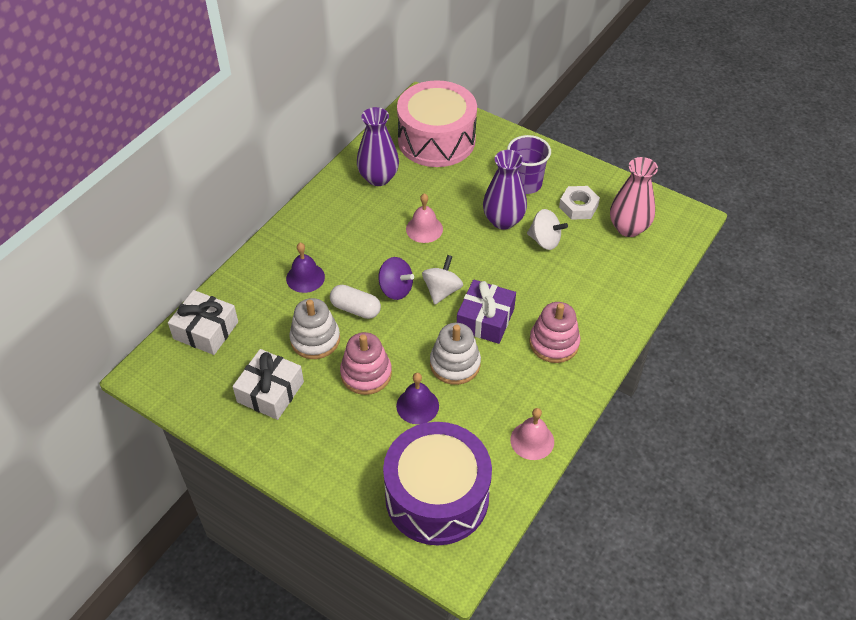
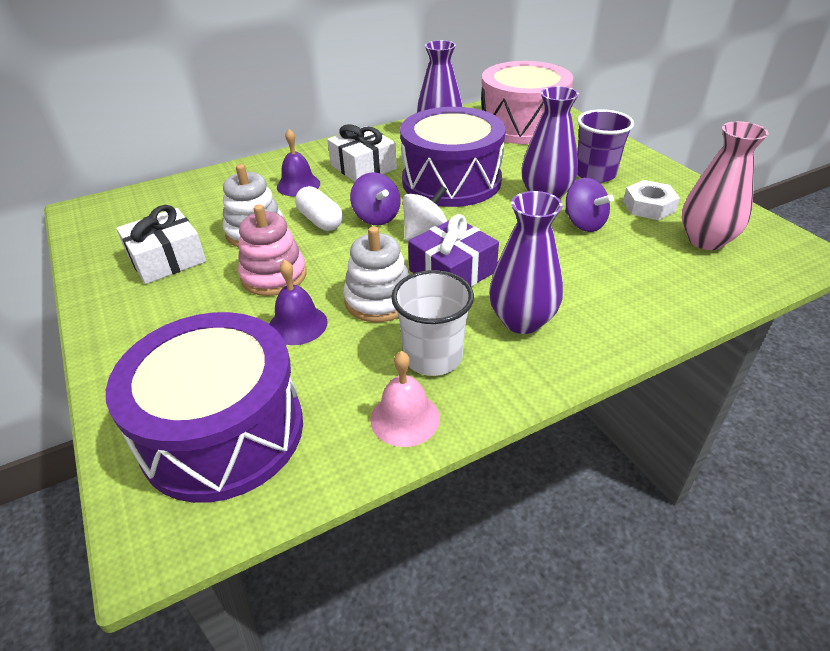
camera: 30 degrees right, 10 degrees down
white gift [168,290,238,355] -> white gift moved to [327,124,397,182]
pink bell [406,193,443,243] -> purple drum [400,107,506,207]
white spinning top [527,209,568,250] -> purple spinning top [565,178,614,232]
pink stacking toy [530,302,580,363] -> purple vase [489,191,563,334]
none -> white cup [391,270,474,376]

